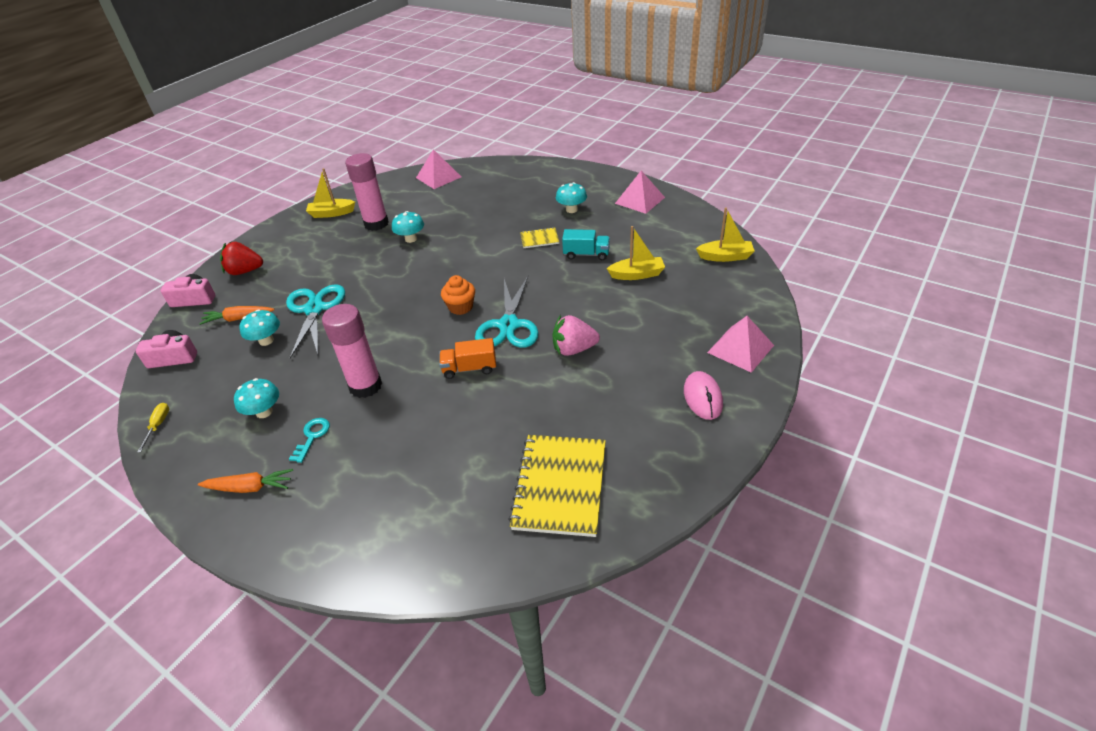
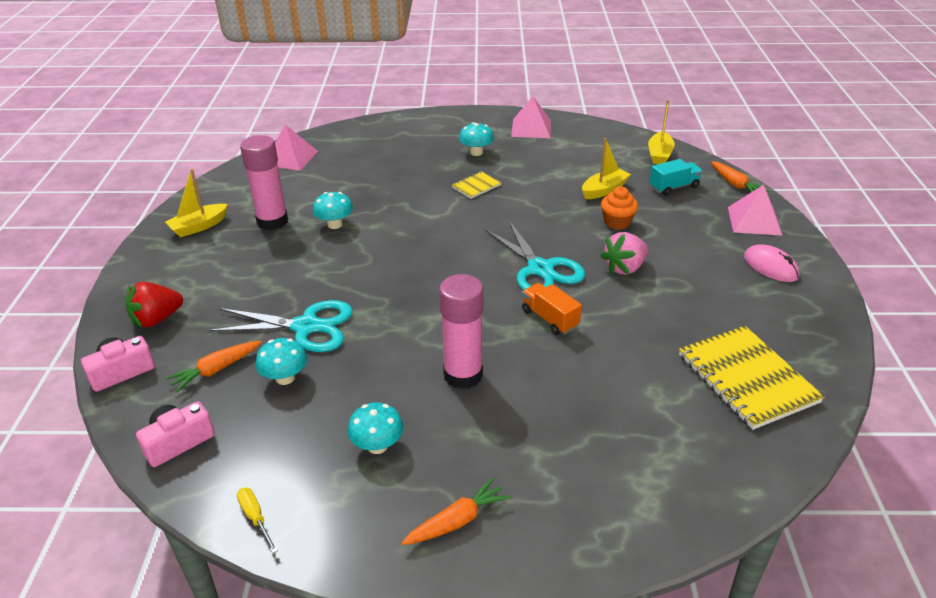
camera: 35 degrees left, 5 degrees down
turquoise scissors [286,284,345,358] -> turquoise scissors turned 135 degrees clockwise [208,300,353,352]
turquoise key [289,418,330,463] -> none
orange truck [439,338,496,379] -> orange truck turned 90 degrees clockwise [522,283,582,335]
orange cupcake [441,275,475,315] -> orange cupcake moved to [601,187,638,230]
turquoise truck [562,229,610,260] -> turquoise truck moved to [650,159,703,196]
yellow boat [696,207,754,262] -> yellow boat turned 135 degrees clockwise [648,100,675,164]
none -> orange carrot [711,161,769,192]

